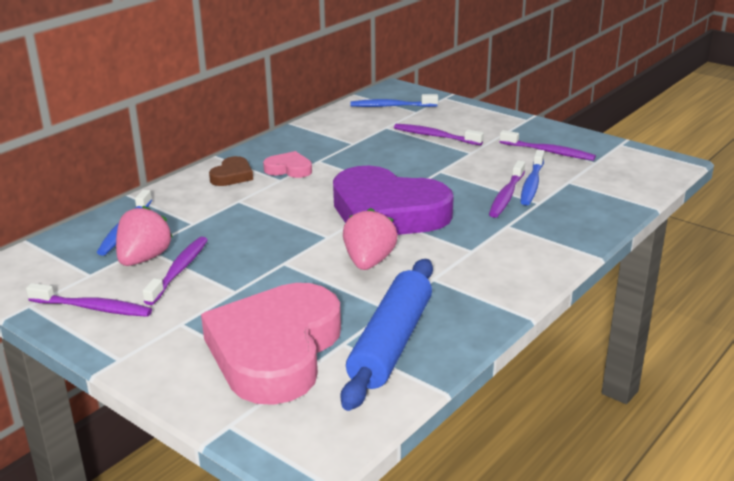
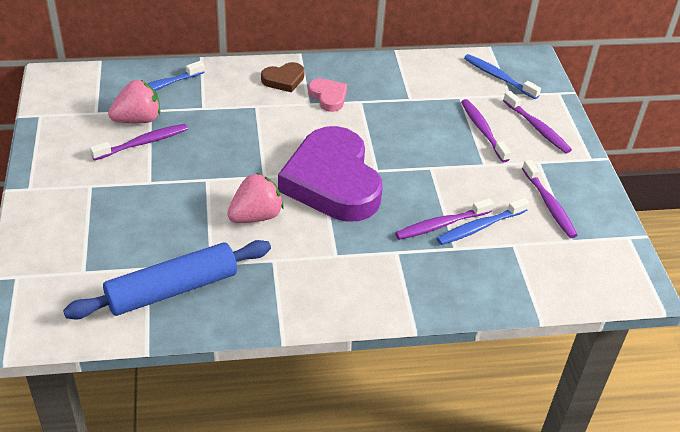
camera: 40 degrees right, 15 degrees up
purple toothbrush [26,283,152,317] -> purple toothbrush moved to [503,91,572,153]
pink heart [201,283,341,405] -> none

